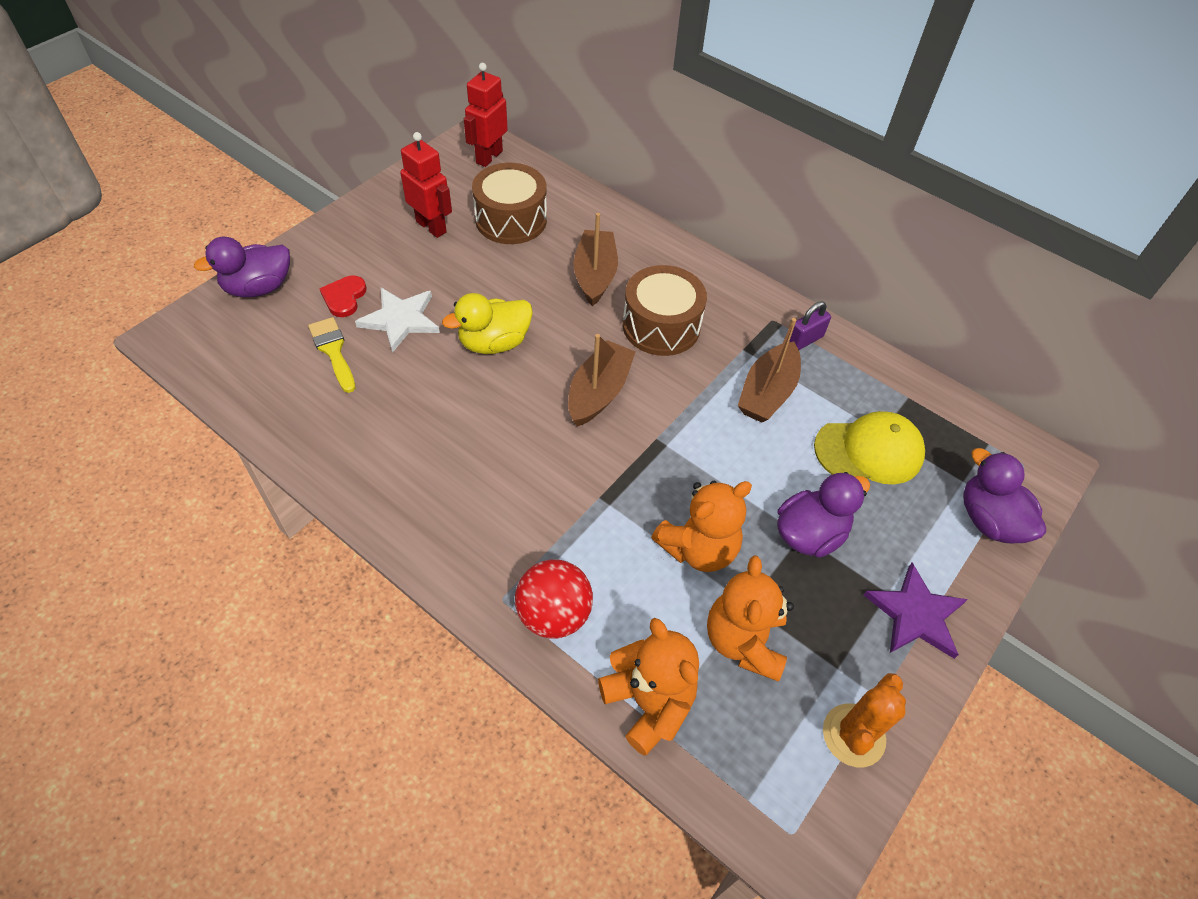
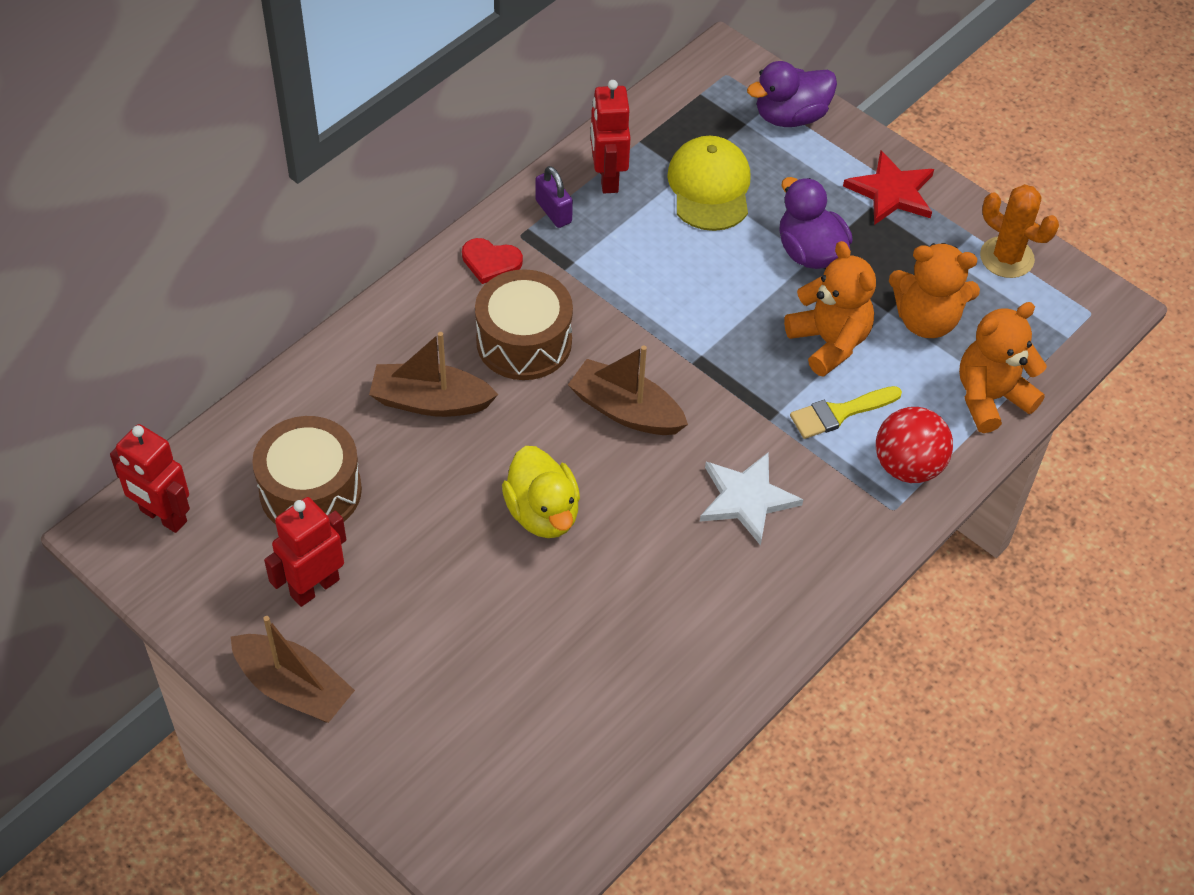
camera: 85 degrees left, 0 degrees up
purple duck [194,237,290,298] -> none
yellow brush [308,317,356,393] -> yellow brush moved to [790,386,902,439]
red heart [319,276,367,317] -> red heart moved to [462,238,523,284]
white star [355,288,440,353] -> white star moved to [700,452,804,546]
brown boat [738,318,801,423] -> brown boat moved to [231,616,355,723]
purple star [864,563,968,659] -> red star [843,150,934,225]
none -> red robot [591,80,631,193]

